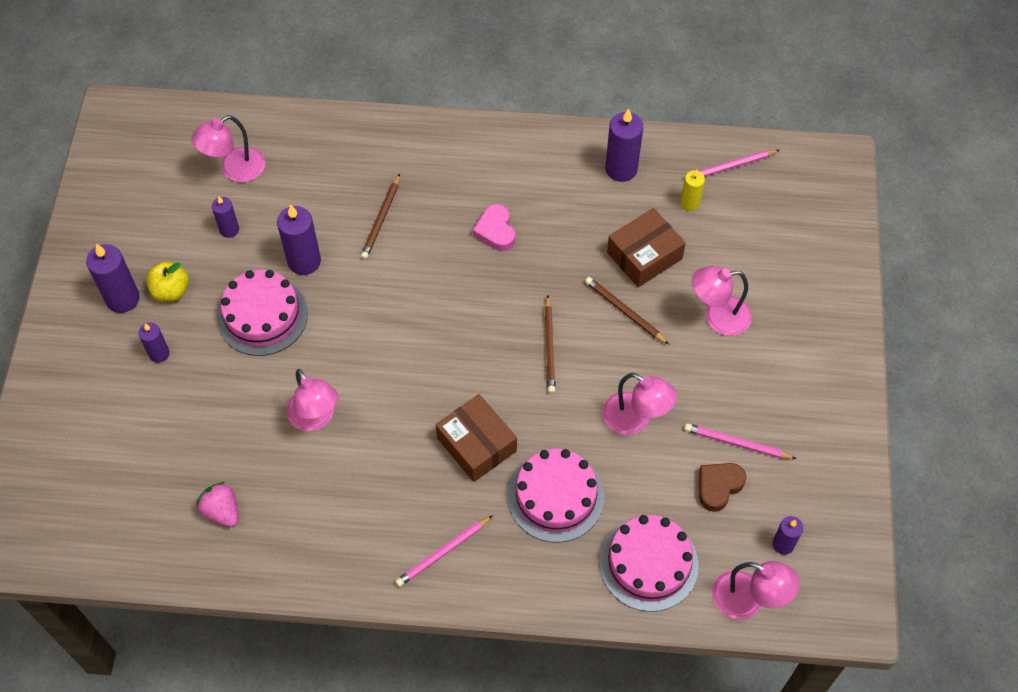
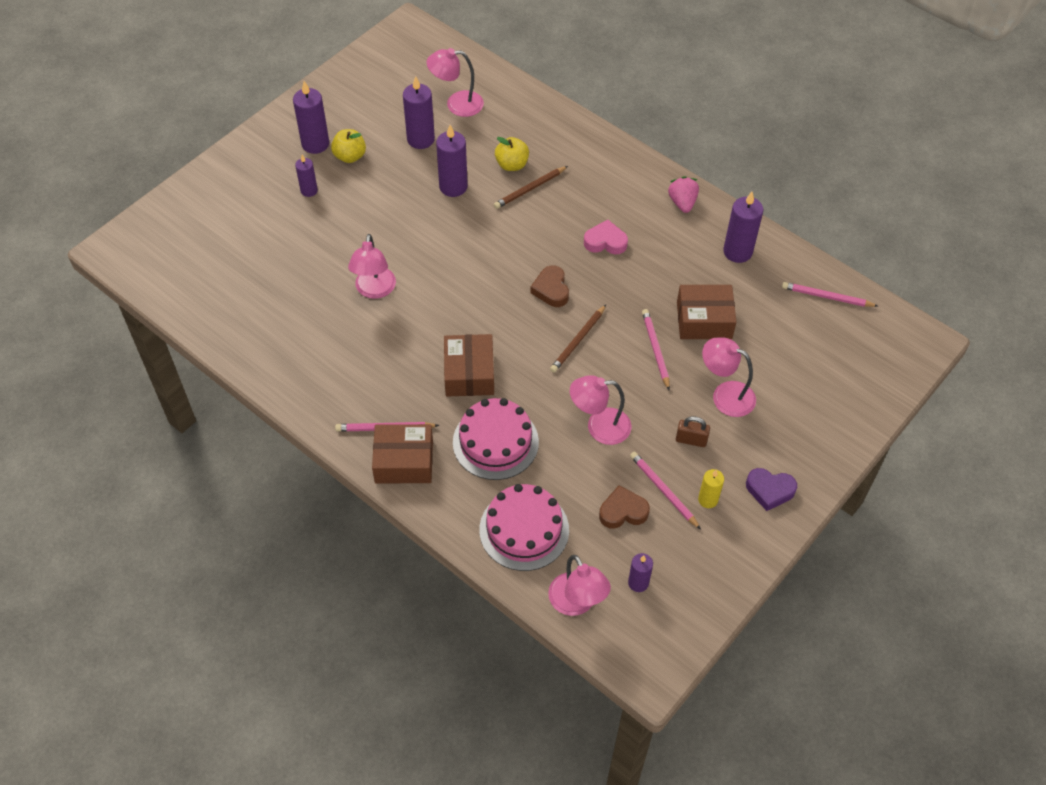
camera: 35 degrees right, 5 degrees down
pink strawberry [196,482,238,527] -> pink strawberry moved to [668,176,699,213]
purple candle [212,196,239,238] -> purple candle [403,76,435,149], size x1.67
pink cake [217,270,308,356] -> none
pink heart [473,204,515,251] -> pink heart turned 75 degrees clockwise [584,220,628,254]
brown pencil [585,277,669,344] -> pink pencil [642,309,670,390]
pink lamp [602,373,677,435] -> pink lamp turned 105 degrees clockwise [570,375,631,445]
yellow candle [680,169,705,211] -> yellow candle moved to [698,469,724,508]
none -> brown box [372,424,433,483]
none -> yellow apple [495,137,529,171]
none -> brown heart [530,266,569,307]
none -> brown padlock [676,416,710,447]
none -> purple heart [746,468,797,511]

